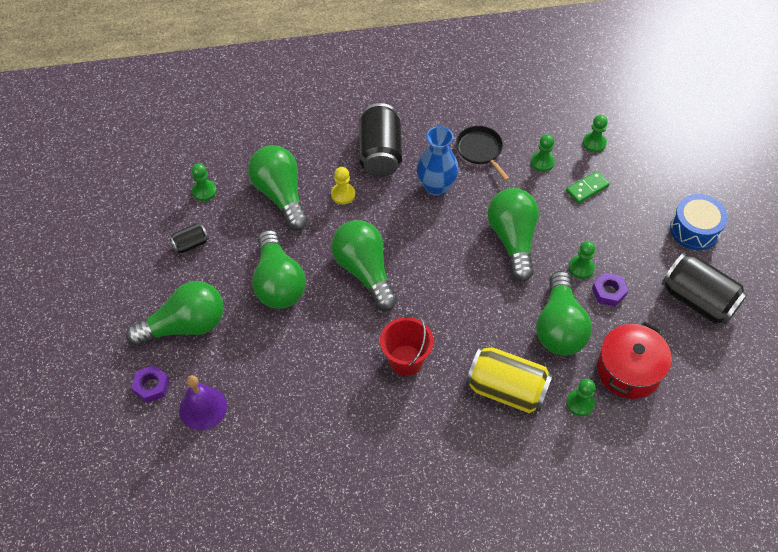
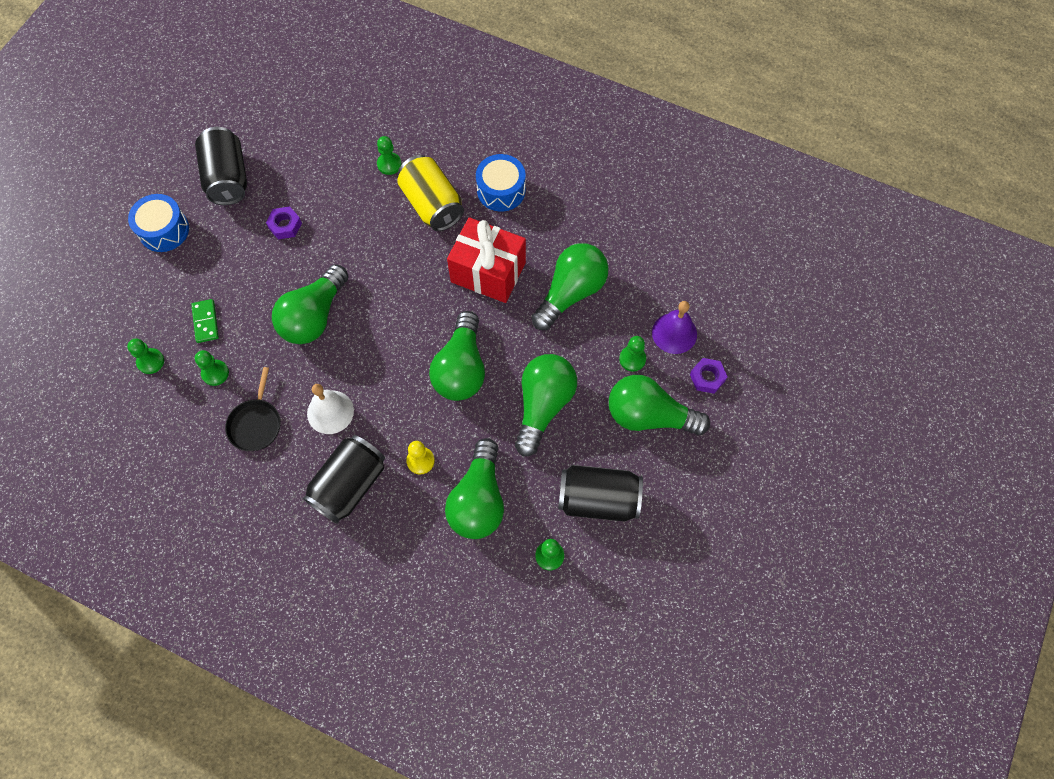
camera: 145 degrees left, 10 degrees up
black can [169,223,209,254] -> black can [558,465,643,522], size x2.03
red bucket [380,314,434,376] -> red gift [447,217,526,303]
blue vase [417,126,459,196] -> white bell [307,384,354,434]
green light bulb [536,271,592,355] -> green light bulb moved to [532,243,609,330]
green domino [566,171,610,204] -> green domino turned 75 degrees clockwise [191,299,219,343]
green pawn [569,241,595,279] -> green pawn moved to [619,336,646,372]
red pot [597,322,672,399] -> none
none -> blue drum [476,154,526,211]

